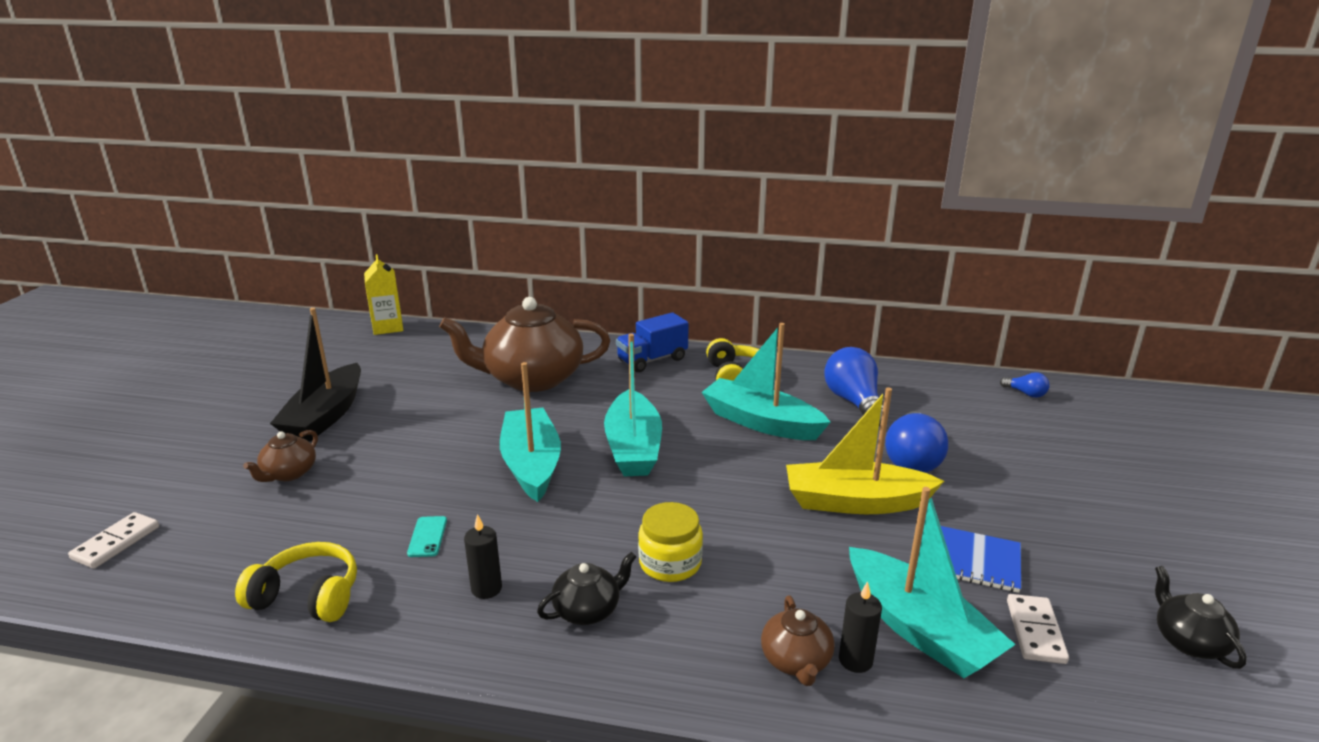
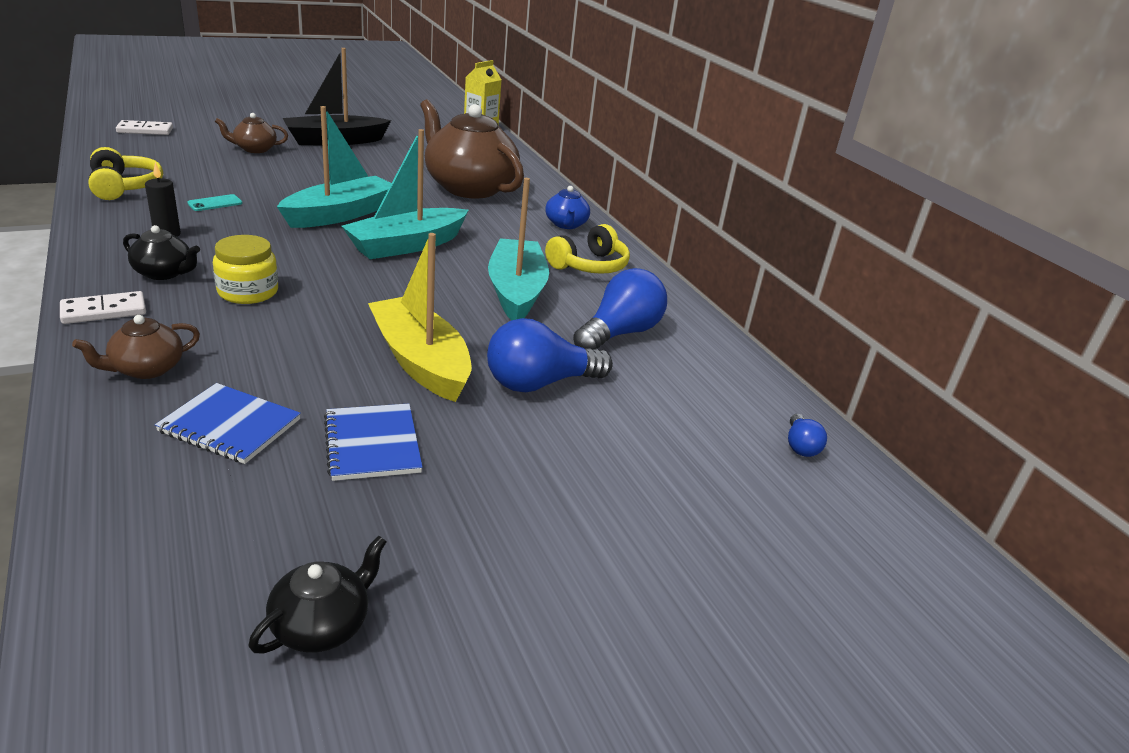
camera: 50 degrees right, 5 degrees up
blue truck [616,312,689,372] -> blue teapot [545,186,590,229]
black candle [839,581,882,673] -> none
turquoise boat [849,487,1016,678] -> blue notebook [155,383,301,464]
white domino [1007,594,1069,664] -> white domino moved to [60,291,146,324]

